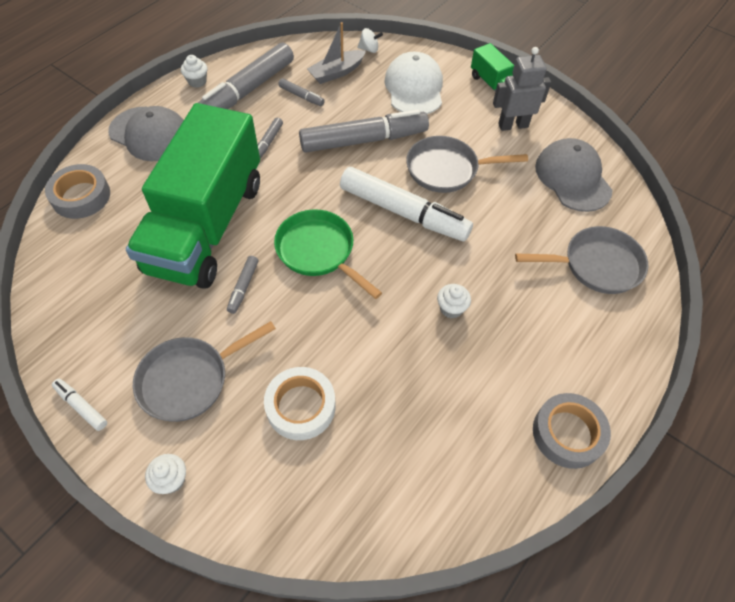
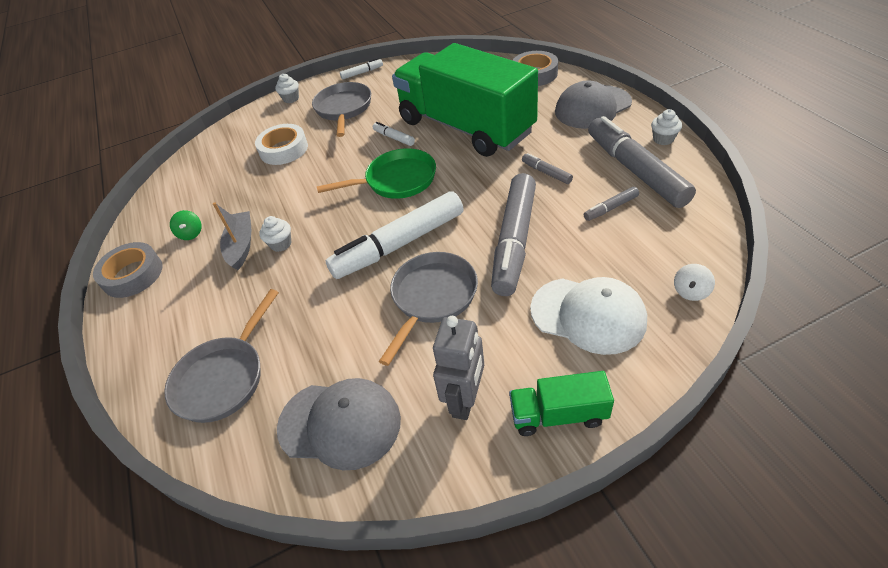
camera: 125 degrees right, 10 degrees down
grey marker [227,256,258,314] -> white marker [373,122,415,146]
grey boat [307,22,366,84] -> grey boat moved to [213,202,251,270]
none -> green spinning top [170,210,202,240]

